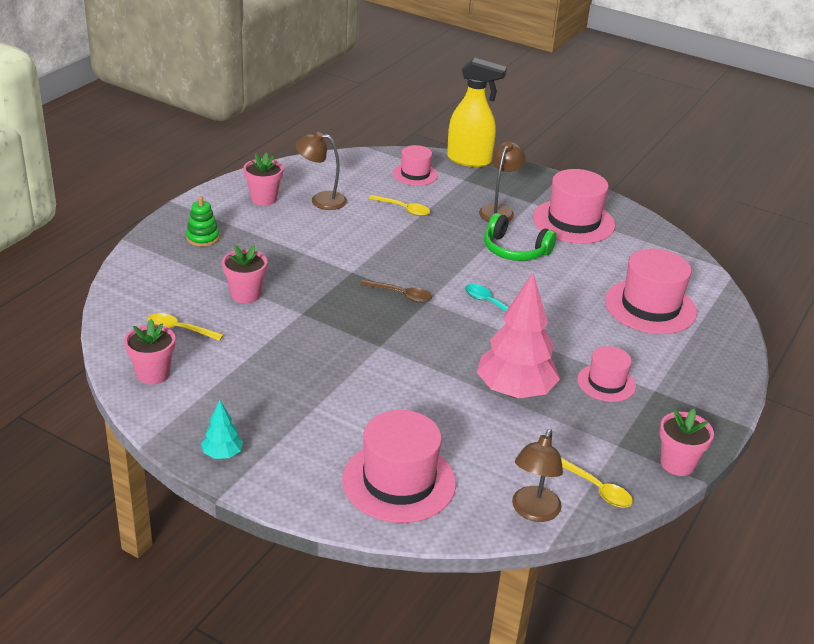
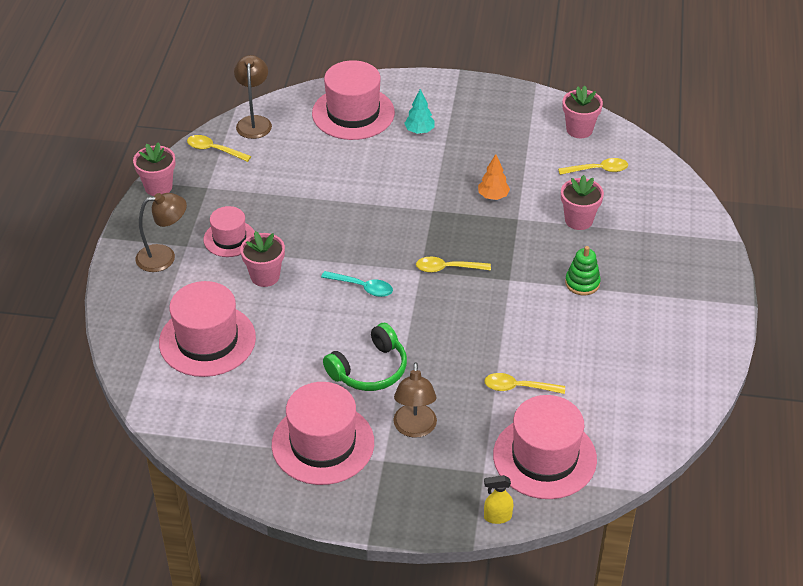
camera: 160 degrees right, 10 degrees up
green stacking toy [186,196,219,247] -> green stacking toy moved to [565,246,601,295]
turquoise tree [201,400,243,459] -> turquoise tree moved to [404,89,435,134]
pink flower pot [244,153,283,206] -> pink flower pot moved to [240,231,285,287]
brown lamp [295,132,347,210] -> brown lamp moved to [136,193,187,272]
brown spoon [361,280,432,303] -> yellow spoon [416,257,491,273]
pink hat [393,145,438,186] -> pink hat [493,395,597,499], size x1.72
yellow spray bottle [447,58,507,167] -> yellow spray bottle [484,475,513,524], size x0.44
pink tree [477,273,560,398] -> none
green headphones [484,213,556,261] -> green headphones turned 135 degrees clockwise [323,323,407,391]
none -> orange tree [478,154,510,200]

